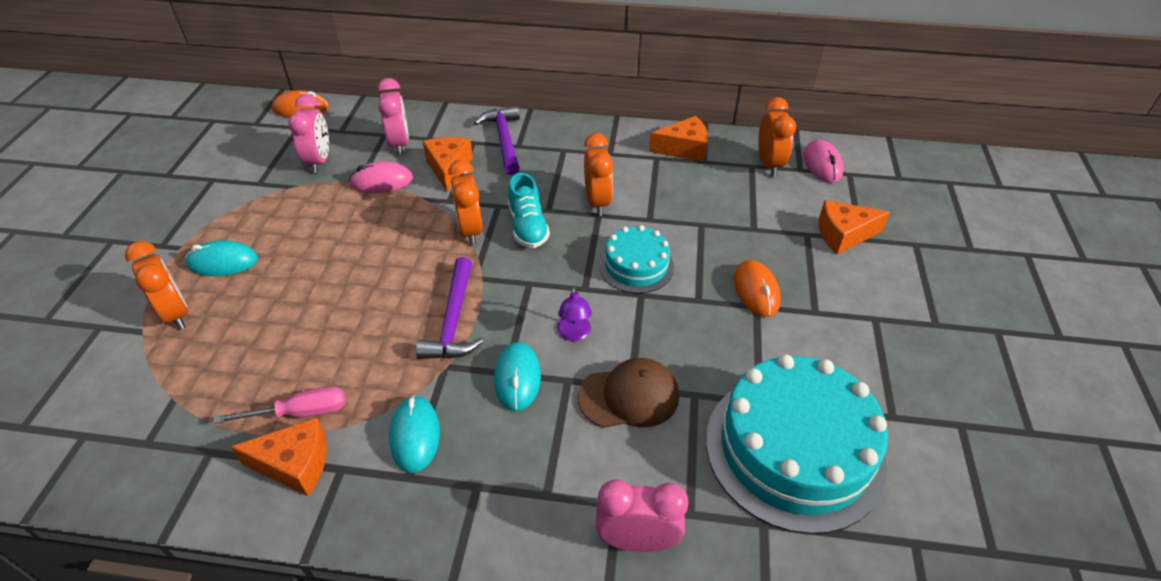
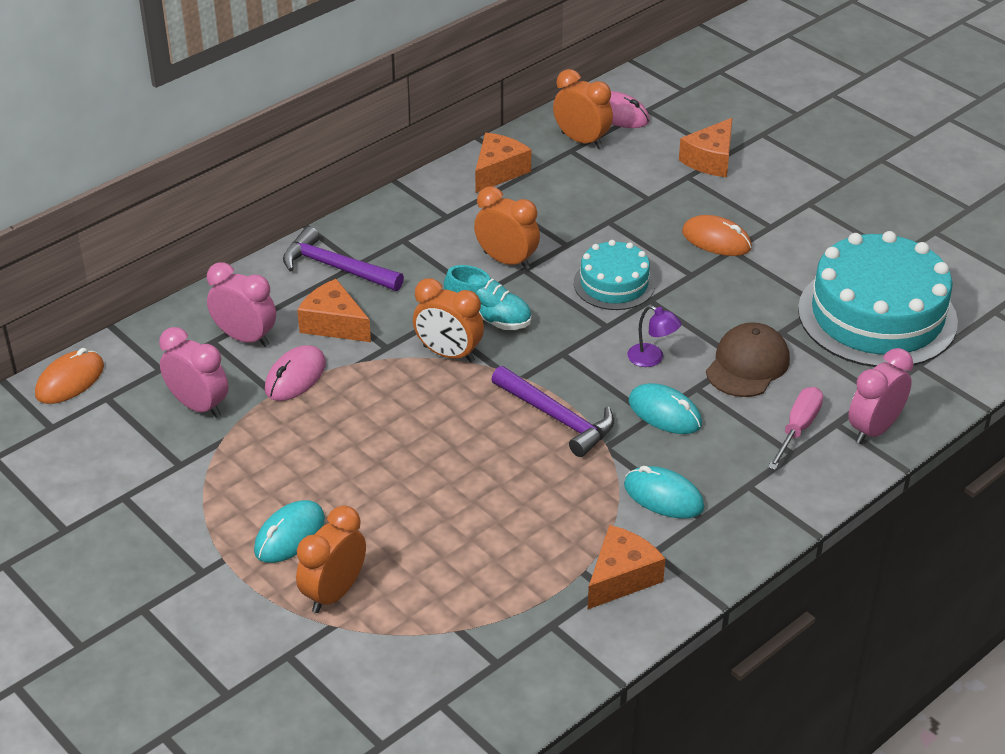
camera: 50 degrees left, 5 degrees down
orange clock [125,241,188,329] -> orange clock turned 60 degrees counterclockwise [296,505,366,613]
pink screwdriver [213,386,345,424] -> pink screwdriver moved to [768,387,823,470]

